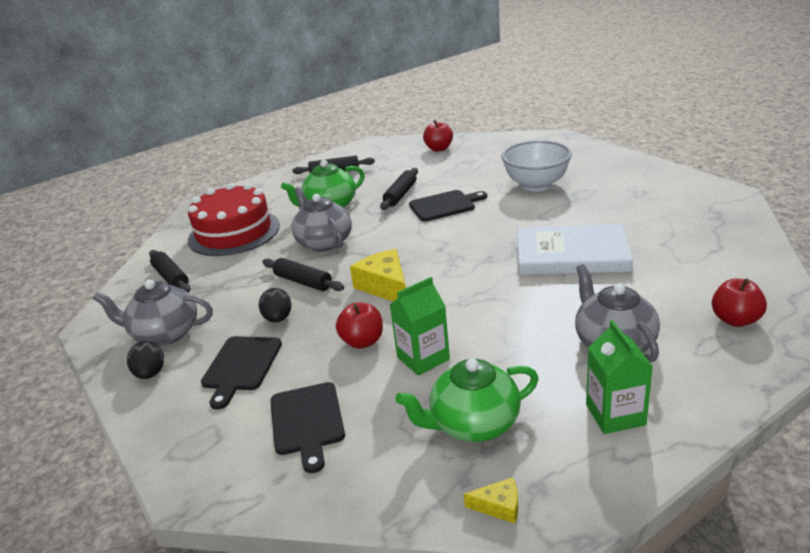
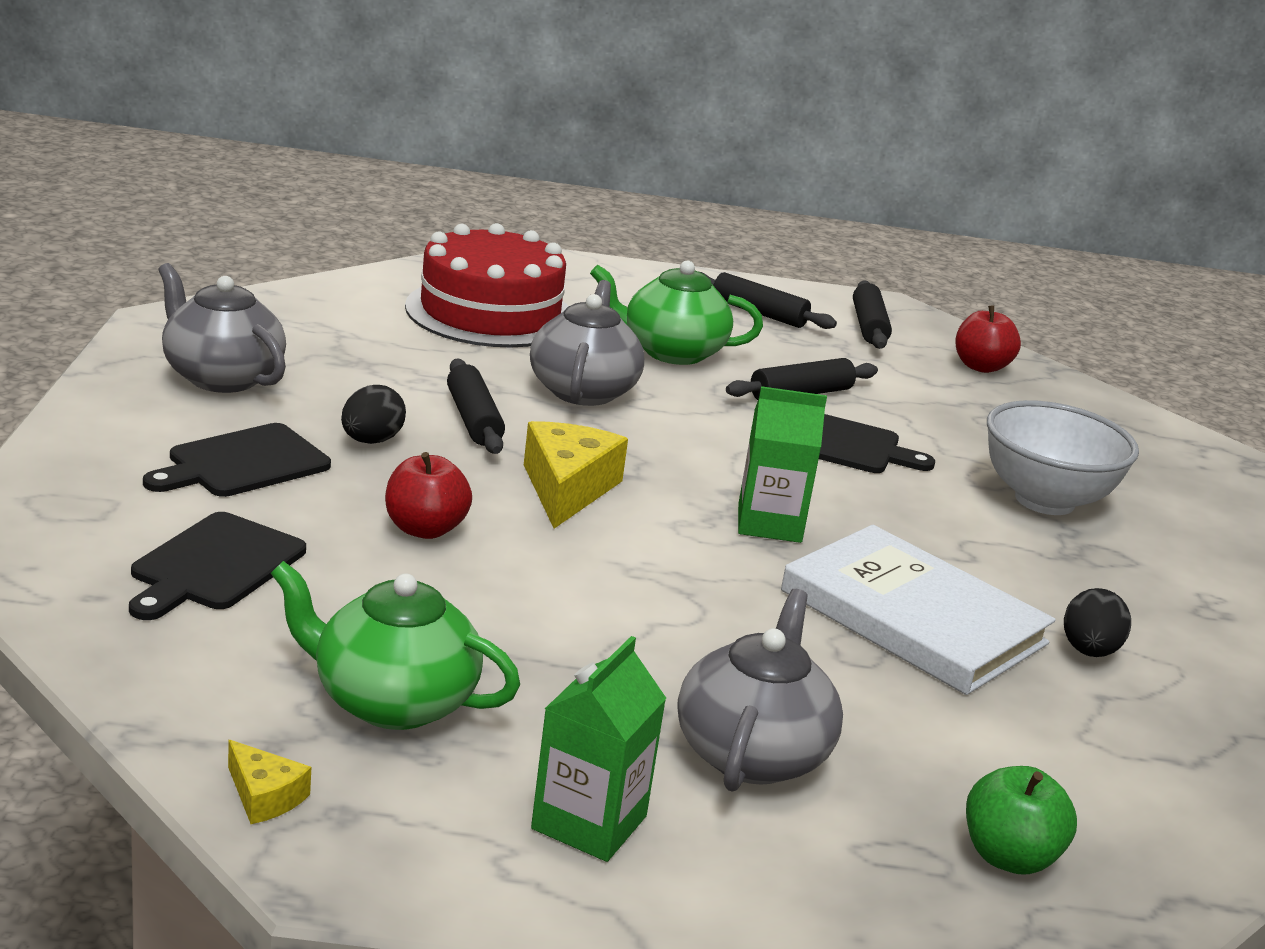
camera: 30 degrees right, 5 degrees down
black egg [127,341,164,379] -> black egg moved to [1064,588,1131,657]
black rolling pin [149,250,190,293] -> black rolling pin moved to [853,280,892,349]
green carton [390,277,450,376] -> green carton moved to [738,386,827,543]
red apple [712,278,767,327] -> green apple [966,766,1077,875]

